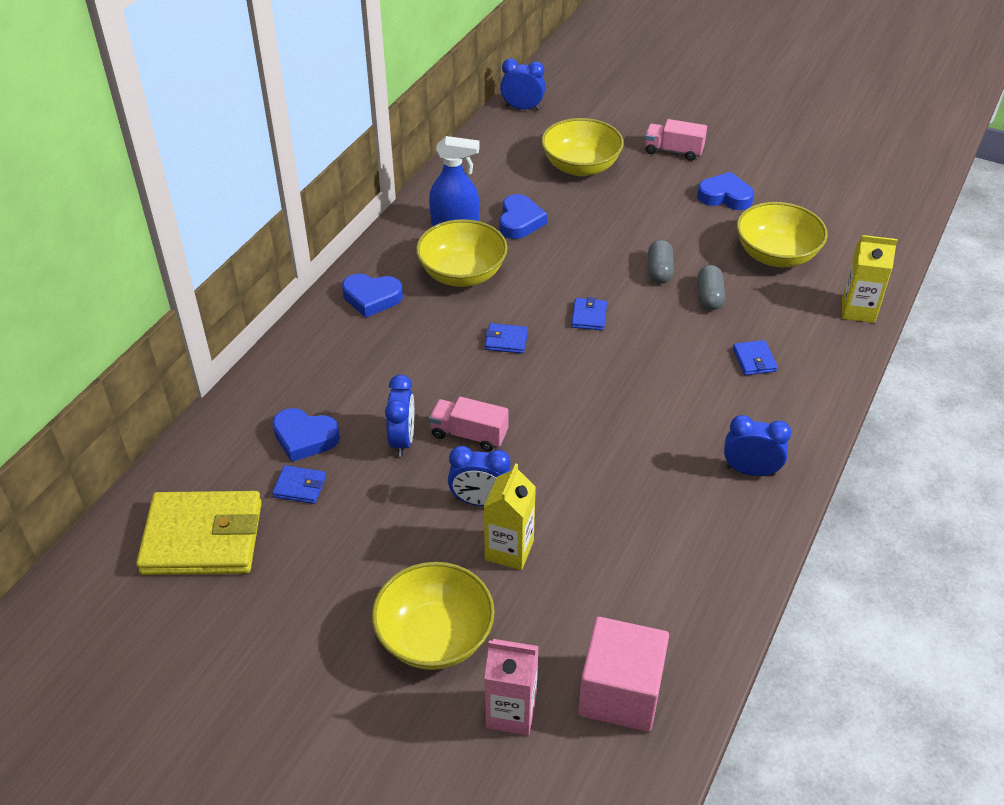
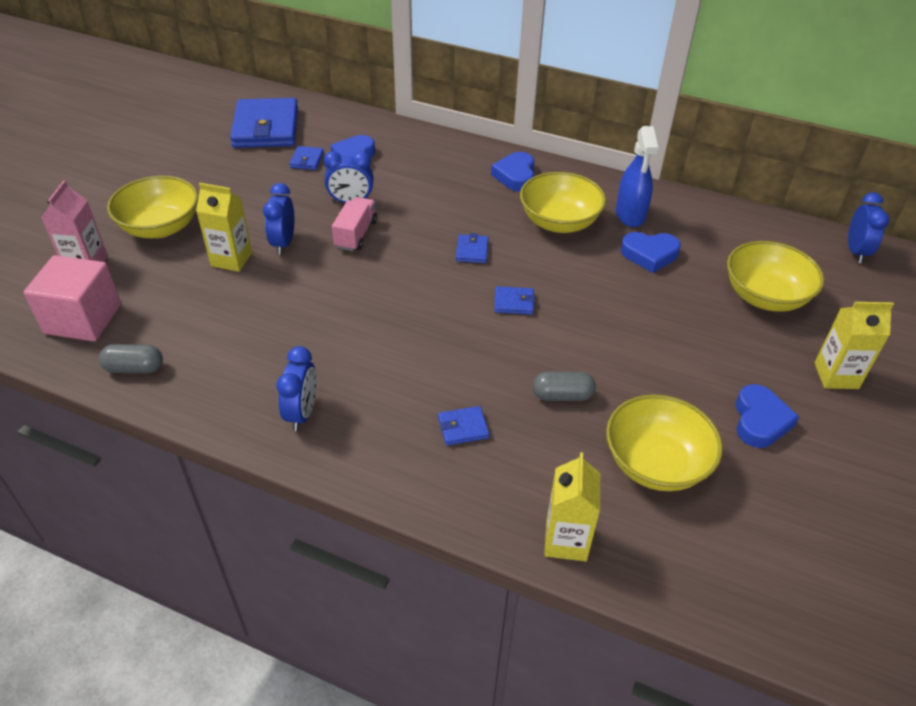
camera: 85 degrees right, 0 degrees up
yellow wallet [136,491,262,575] -> blue wallet [230,98,298,148]
pink truck [645,119,707,161] -> yellow carton [814,302,894,389]
grey capsule [648,240,674,283] -> grey capsule moved to [99,344,163,373]

